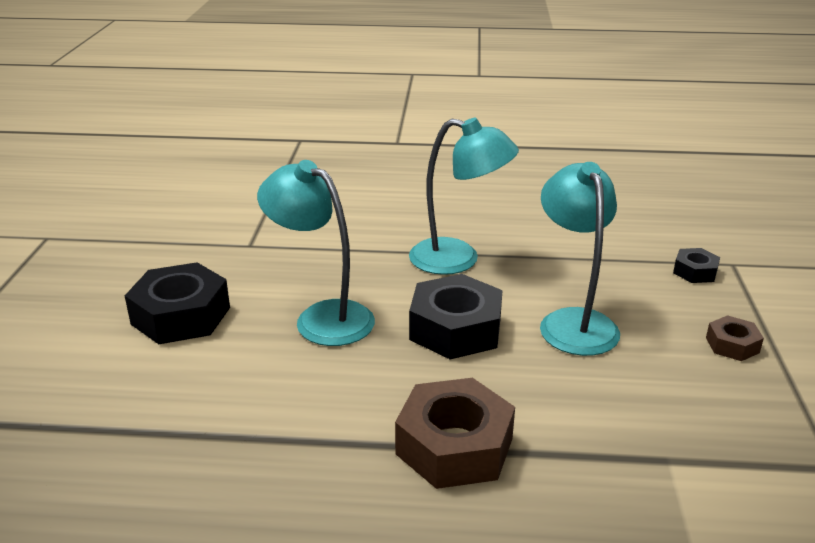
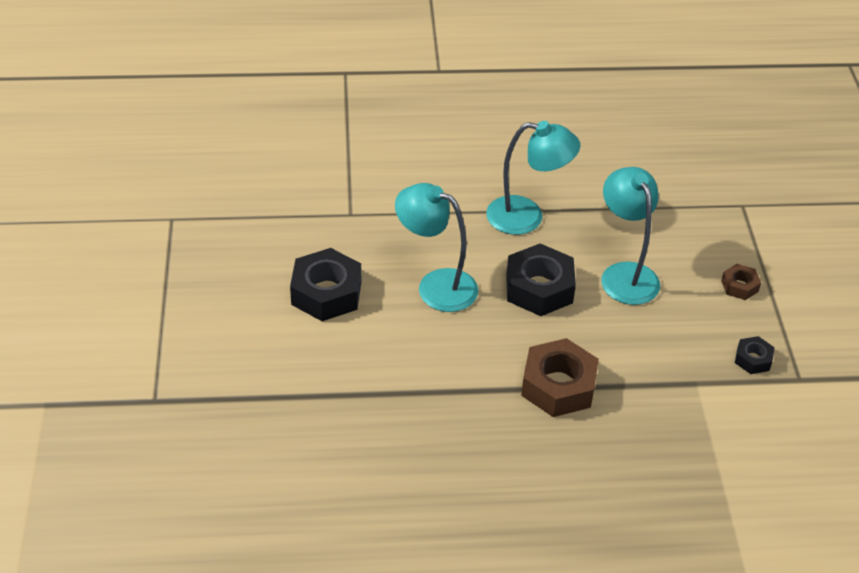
camera: 10 degrees left, 15 degrees up
black nut [673,248,720,283] -> black nut moved to [735,336,775,374]

